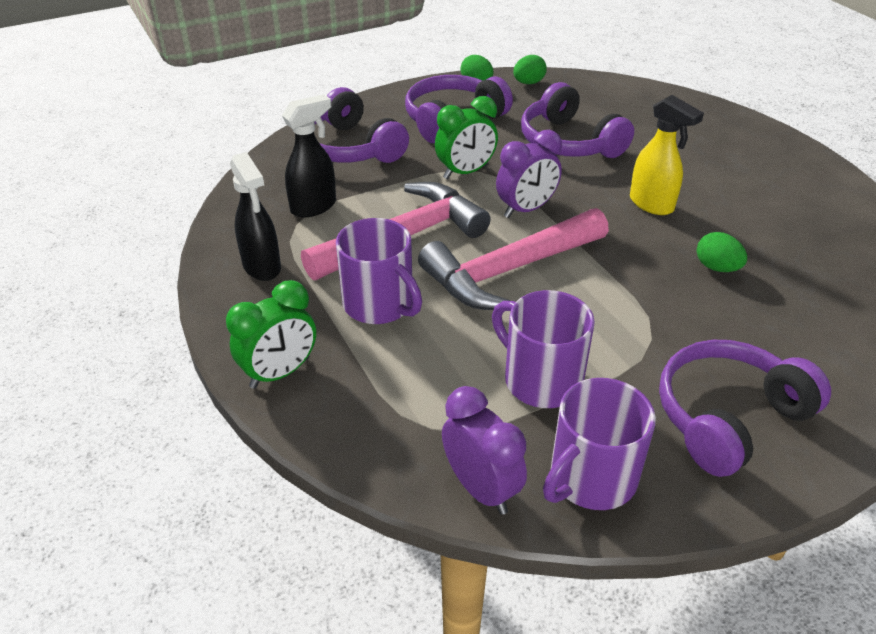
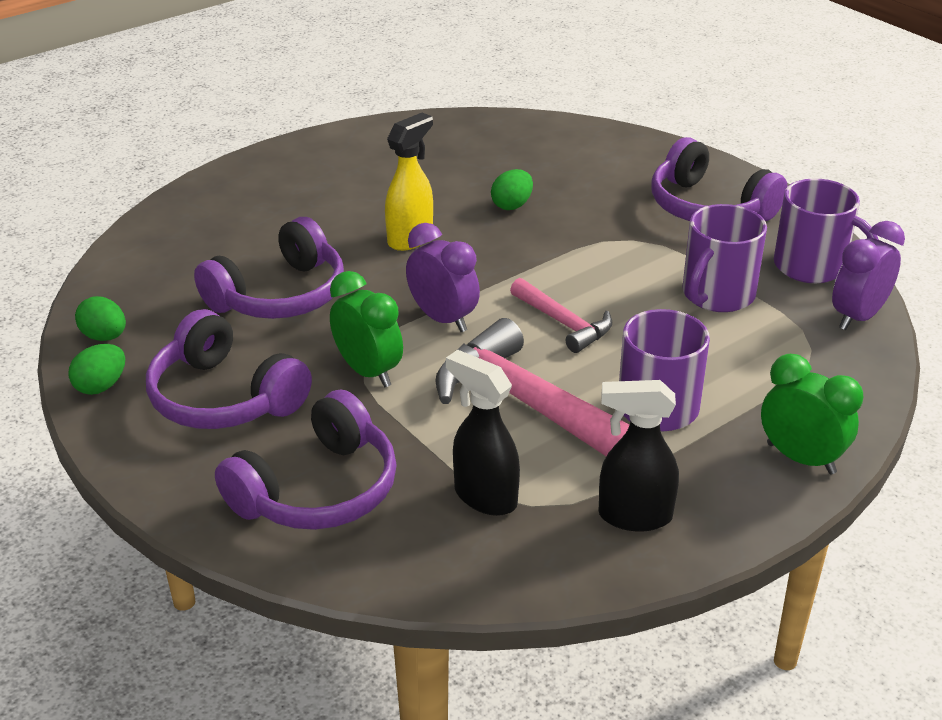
camera: 100 degrees left, 5 degrees down
black spray bottle [230,152,281,281] -> black spray bottle turned 135 degrees counterclockwise [599,380,679,531]
pink hammer [418,208,609,310] -> pink hammer [510,278,612,353], size x0.55

